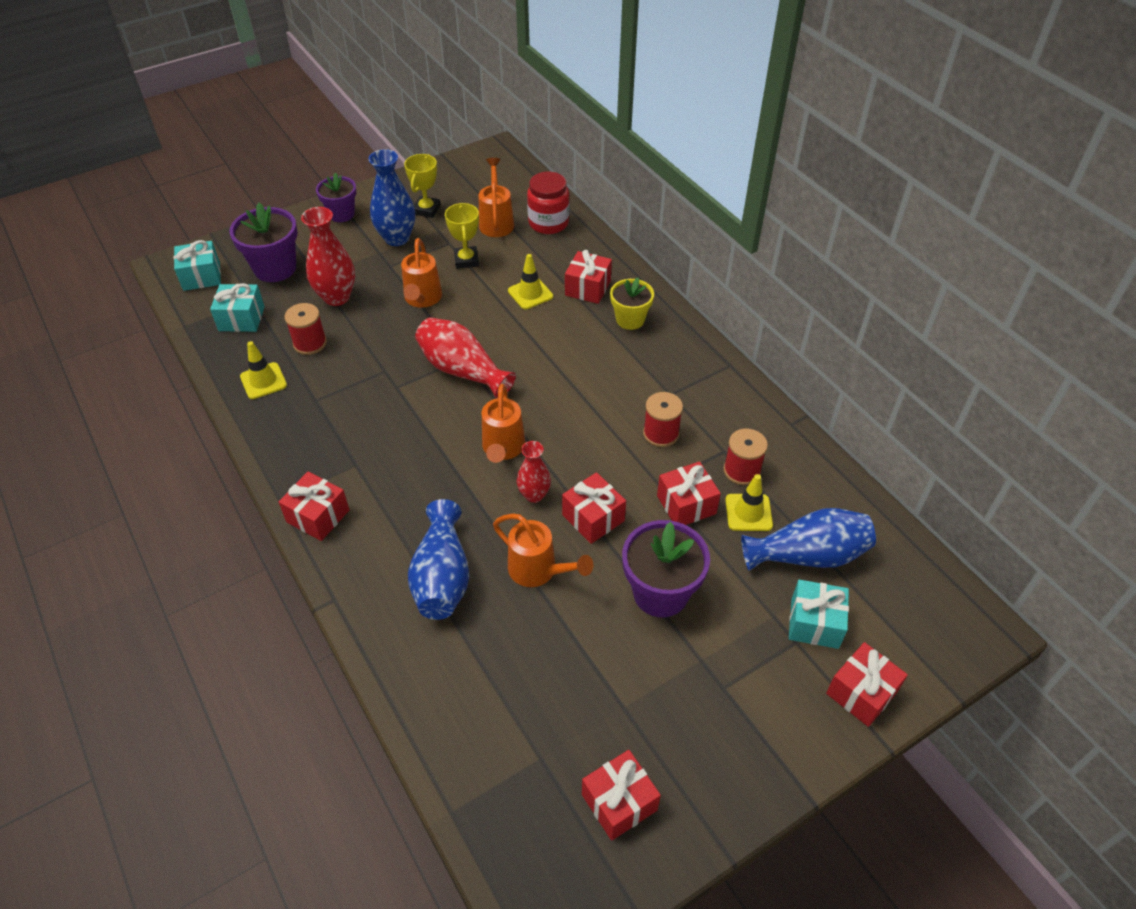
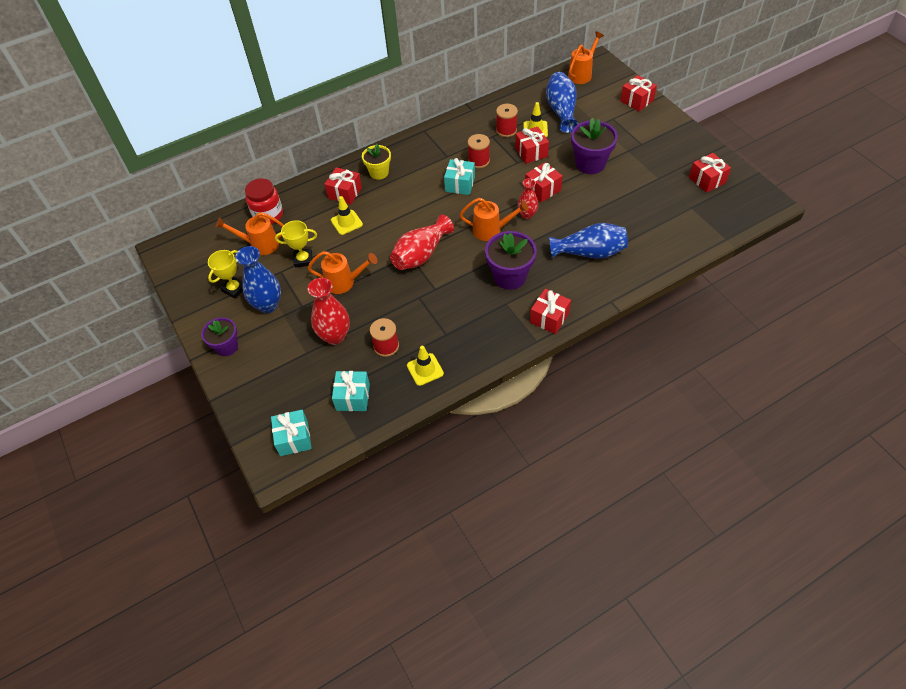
camera: 85 degrees left, 5 degrees up
purple flower pot [229,203,297,282] -> purple flower pot moved to [485,231,537,290]
yellow trophy [404,154,441,218] -> yellow trophy turned 75 degrees counterclockwise [208,250,243,299]
orange watering can [493,514,593,587] -> orange watering can moved to [568,31,604,84]
turquoise gift [789,580,849,649] -> turquoise gift moved to [444,158,475,195]

